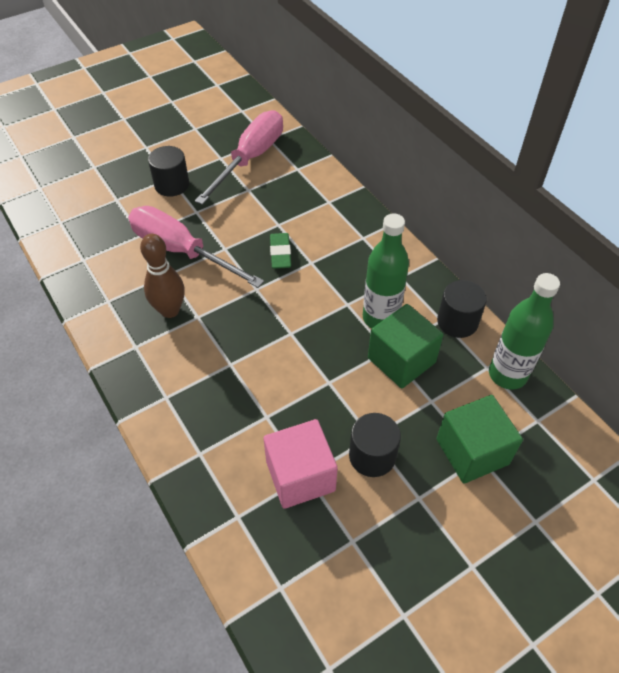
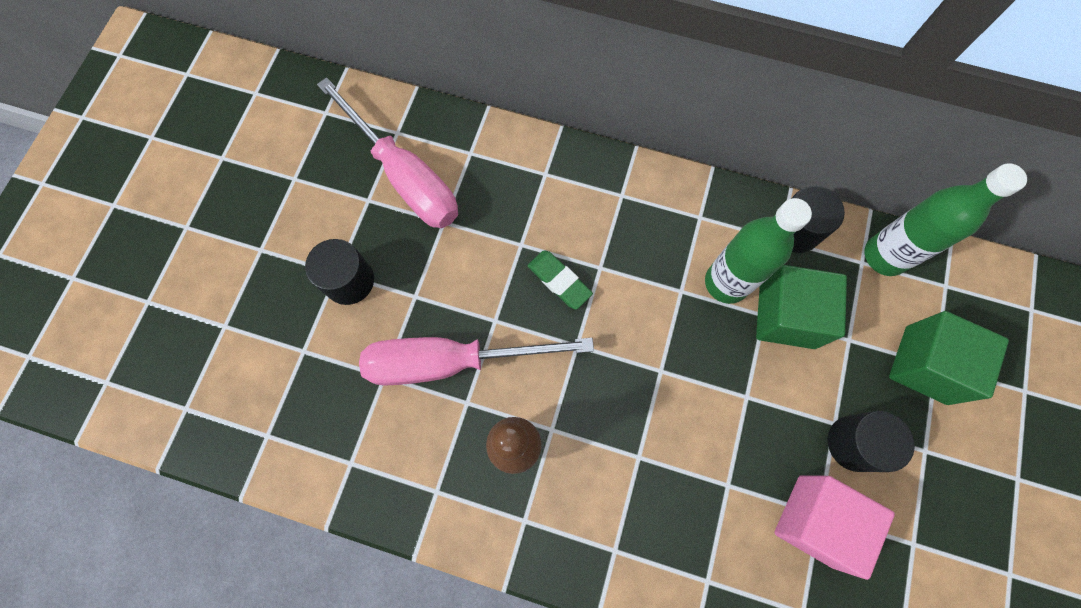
camera: 40 degrees left, 20 degrees up
pink screwdriver [195,110,283,205] -> pink screwdriver turned 150 degrees clockwise [317,77,458,228]

